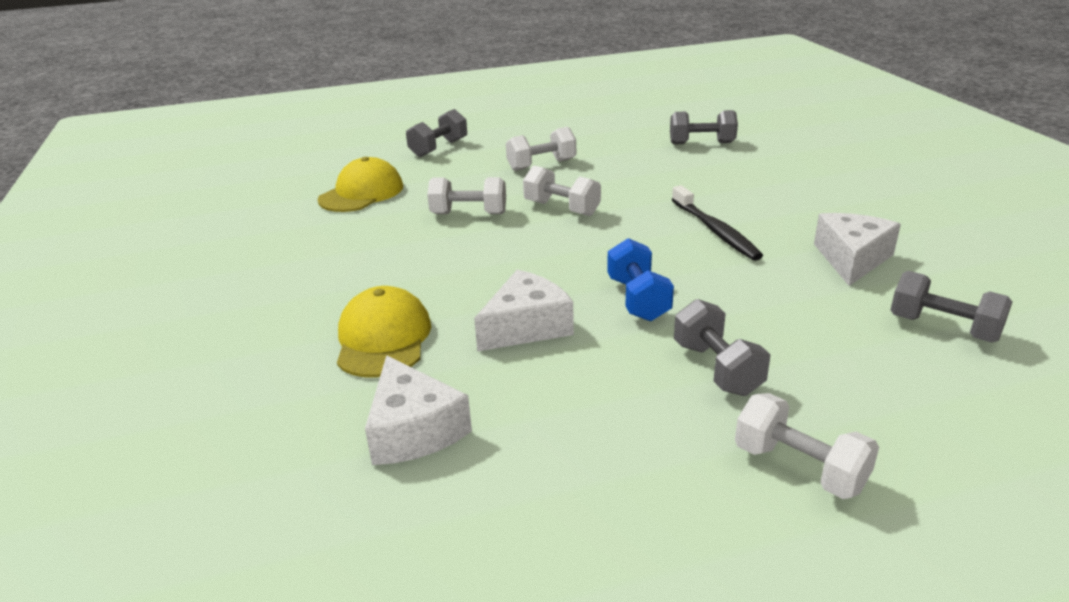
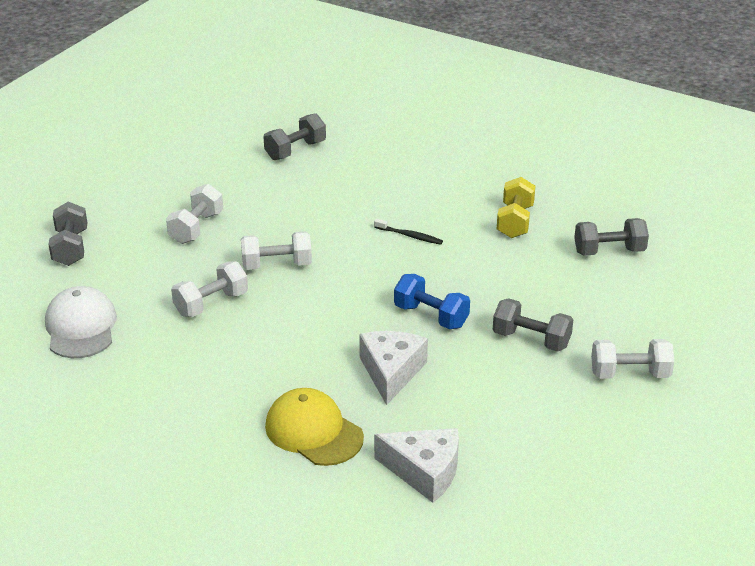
camera: 45 degrees left, 5 degrees up
yellow cap [317,157,403,212] -> white cap [45,286,117,358]
black toothbrush [672,185,763,261] -> black toothbrush [374,219,443,245], size x0.59
white cheese [814,213,901,286] -> yellow dumbbell [497,177,535,238]

